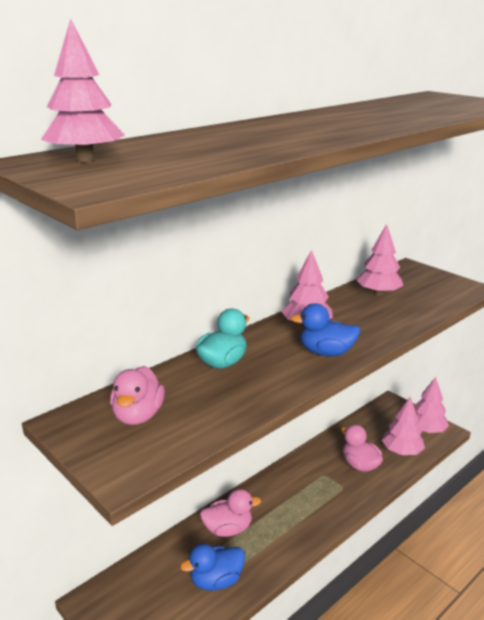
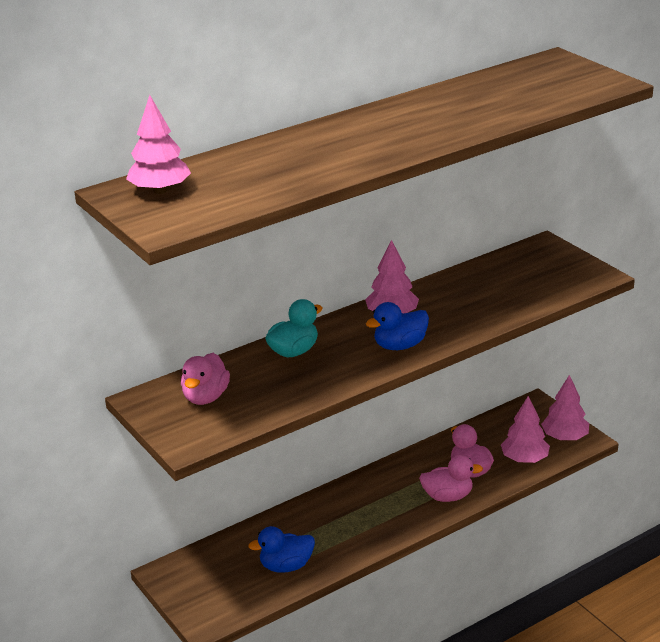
camera: 10 degrees right, 5 degrees up
pink duck [200,489,261,537] -> pink duck moved to [419,455,483,502]
blue duck [291,303,361,356] -> blue duck turned 45 degrees counterclockwise [366,302,429,350]
pink tree [357,224,404,296] -> none

